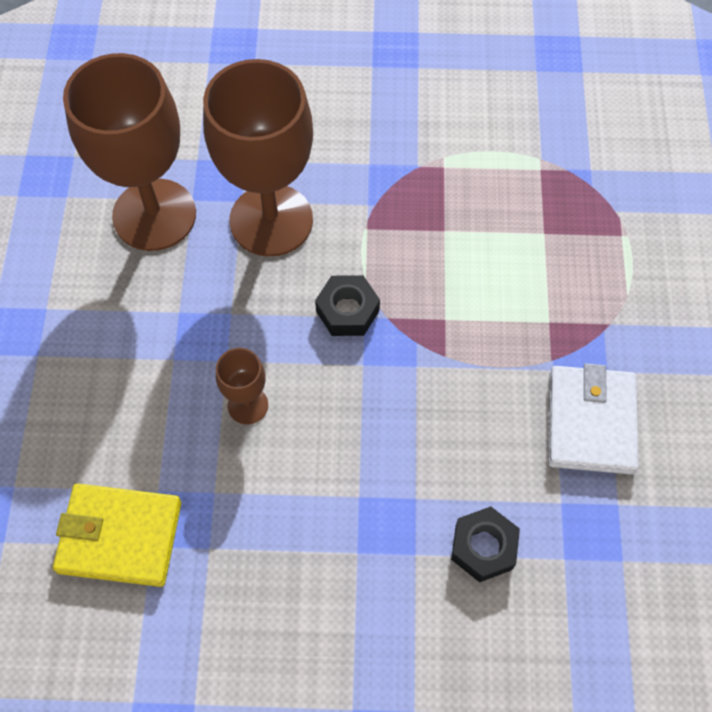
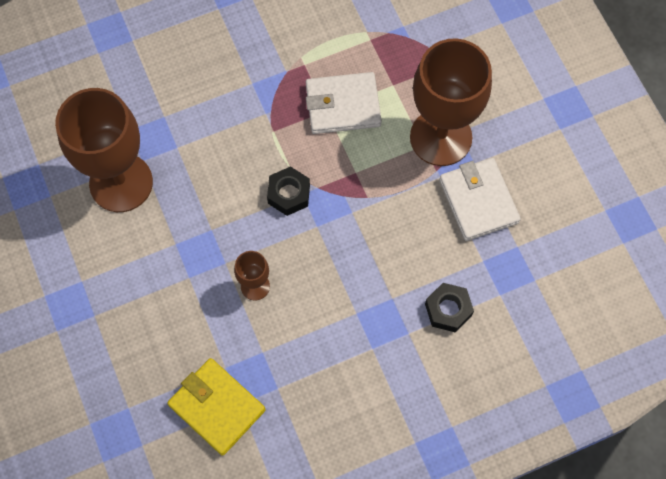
camera: 25 degrees left, 5 degrees up
yellow wallet [53,484,182,587] -> yellow wallet turned 60 degrees clockwise [167,358,265,456]
brown goblet [203,59,313,257] -> brown goblet moved to [410,38,492,166]
none -> white wallet [306,72,382,134]

